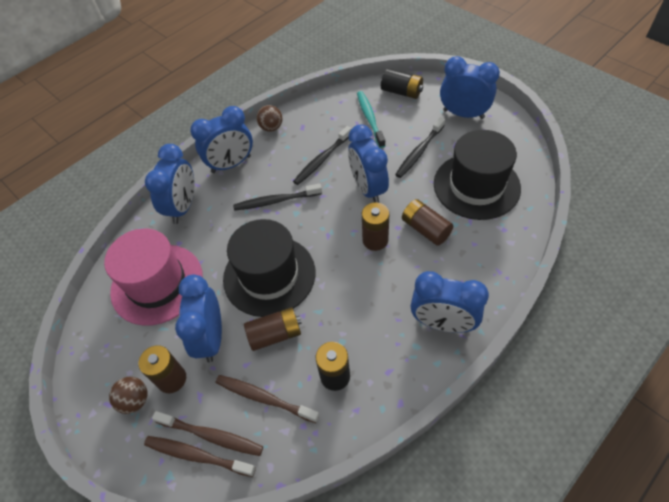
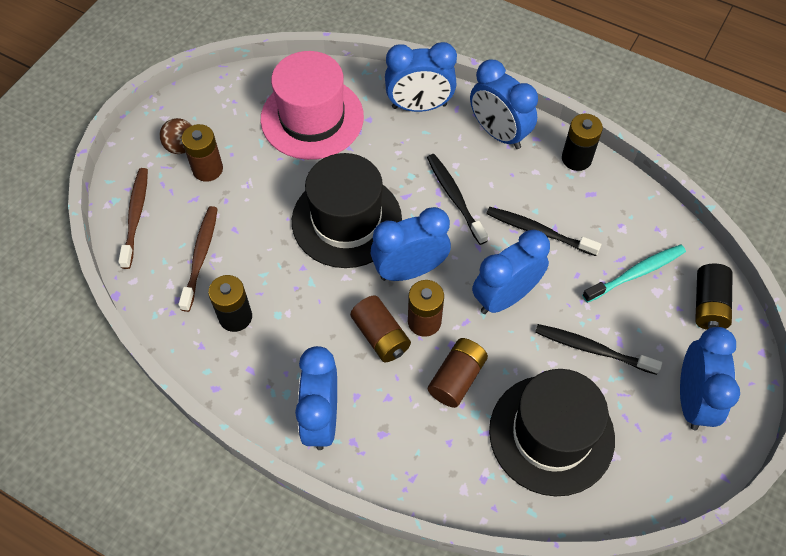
camera: 70 degrees right, 5 degrees up
brown toothbrush [152,411,263,456] -> none
blue clock [175,275,222,363] -> blue clock moved to [371,207,451,281]
brown battery [244,307,302,351] -> brown battery moved to [350,296,411,363]
brown ball [257,105,282,132] -> black battery [562,114,603,171]

